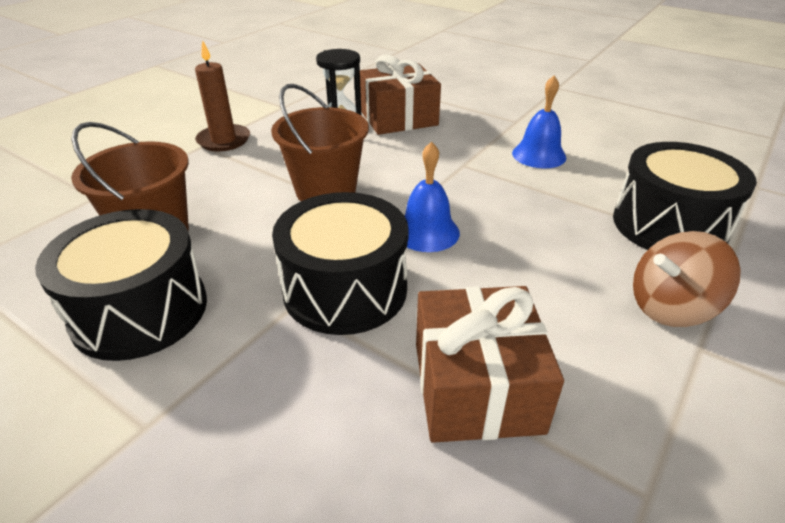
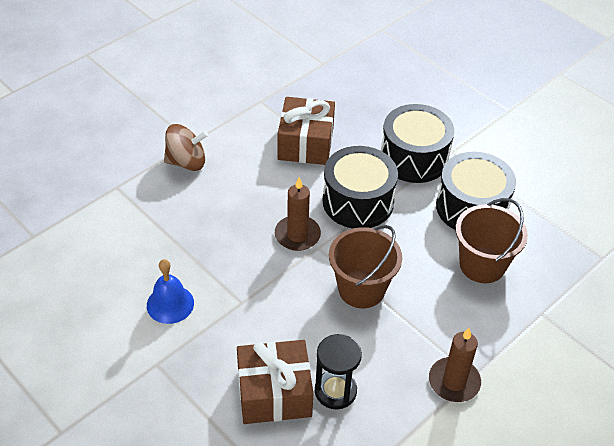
camera: 170 degrees left, 10 degrees up
blue bell [405,141,460,252] -> brown candle [275,177,321,251]
black drum [613,142,757,250] -> black drum moved to [381,104,454,183]

